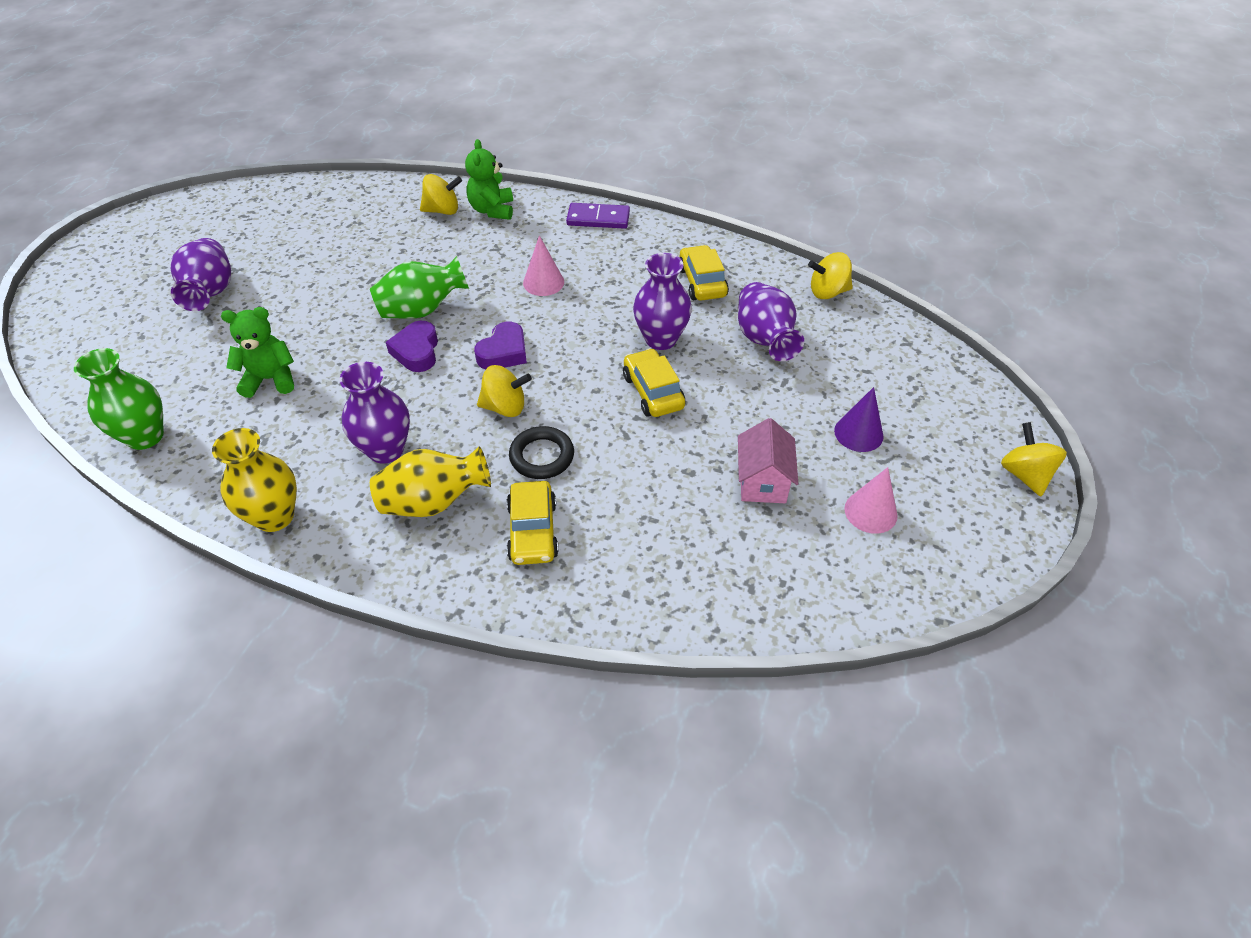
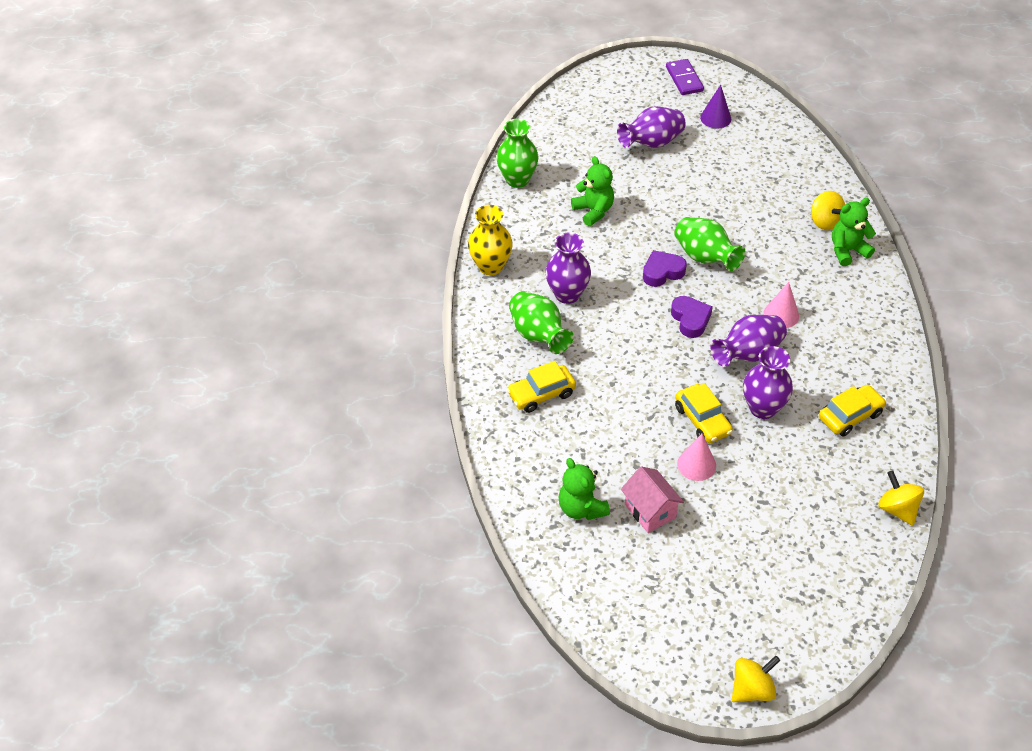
camera: 70 degrees right, 0 degrees up
yellow vase [370,446,491,517] -> green vase [509,291,574,354]
purple heart [474,322,527,369] -> purple heart turned 120 degrees counterclockwise [671,296,713,338]
yellow spinning top [477,365,532,417] -> none
black ring [509,426,574,479] -> none
purple domino [566,203,630,229] -> purple domino moved to [666,59,704,95]
yellow car [623,348,685,417] -> yellow car turned 105 degrees clockwise [675,383,733,443]
purple vase [738,282,804,361] -> purple vase moved to [710,315,787,367]
pink house [738,418,798,503] -> pink house turned 75 degrees clockwise [621,466,684,533]
purple cone [834,387,884,452] -> purple cone moved to [700,85,731,129]
pink cone [844,467,898,534] -> pink cone moved to [677,434,716,481]
none -> green teddy bear [558,458,610,520]

